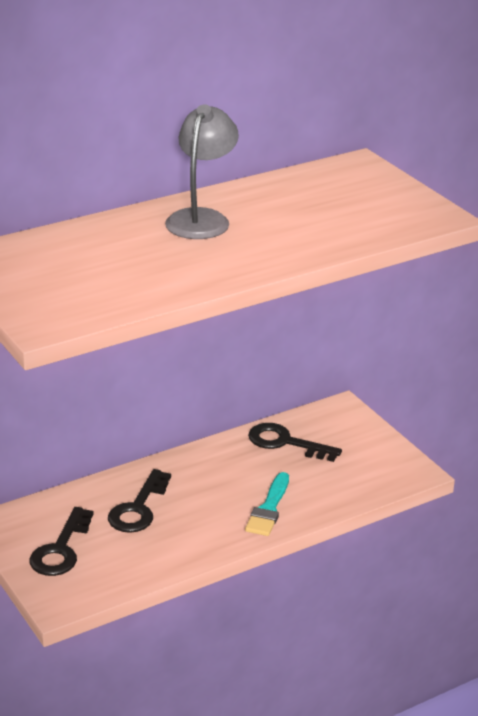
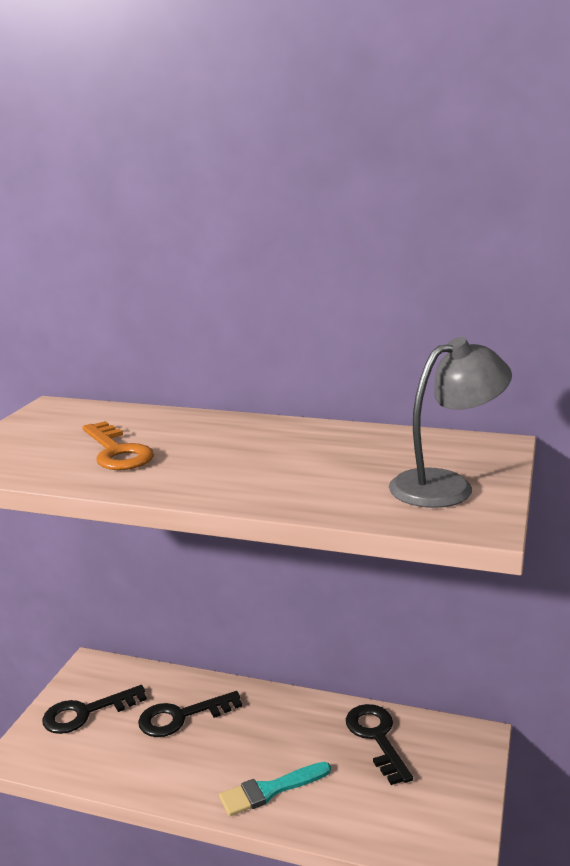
camera: 50 degrees right, 10 degrees down
grey lamp [165,104,239,239] -> grey lamp moved to [389,337,512,508]
none -> orange key [83,421,154,470]

